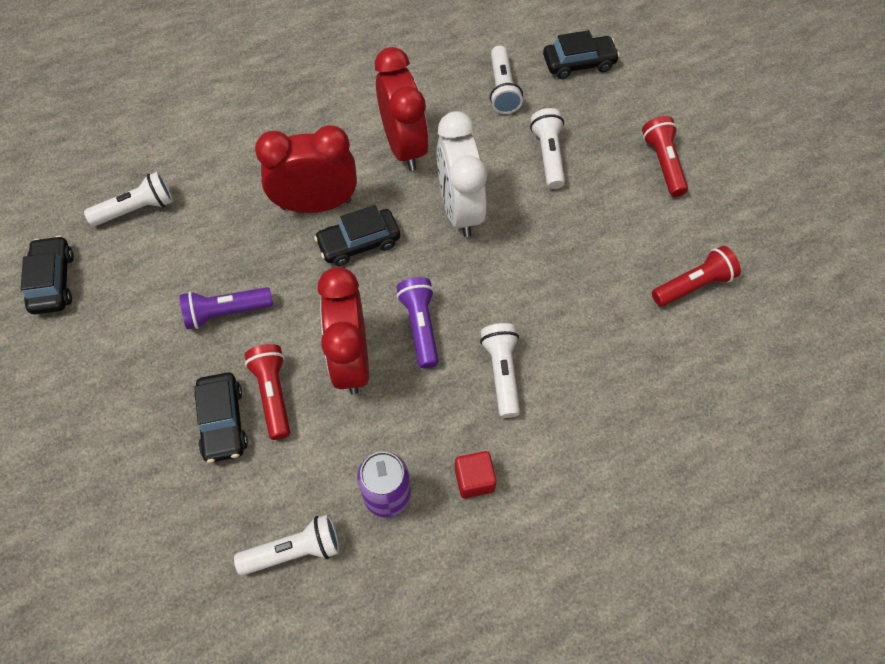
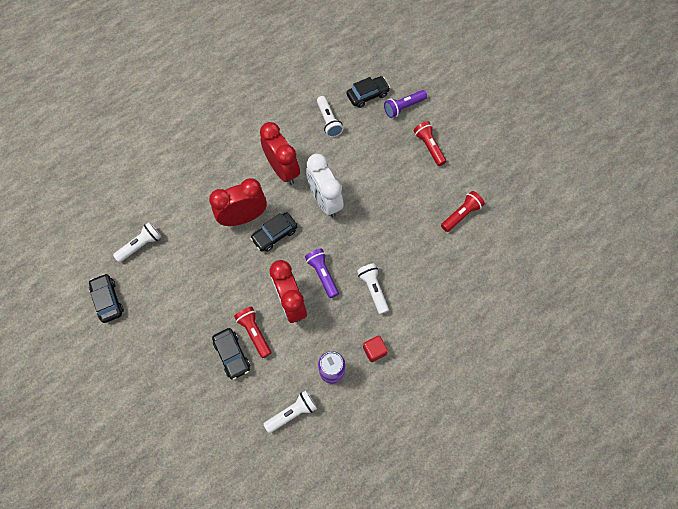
camera: 15 degrees left, 5 degrees up
purple flashlight [180,287,273,329] -> purple flashlight moved to [384,90,427,118]
white flashlight [530,108,565,189] -> none

